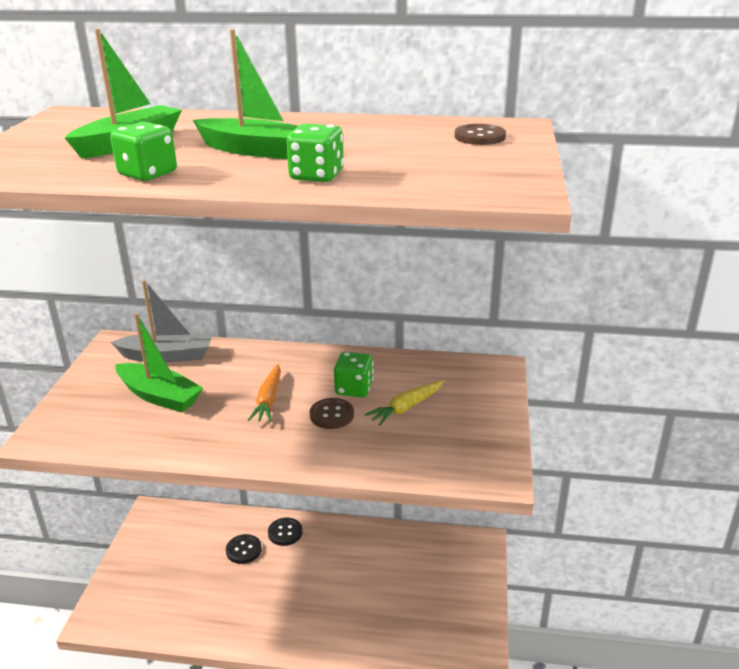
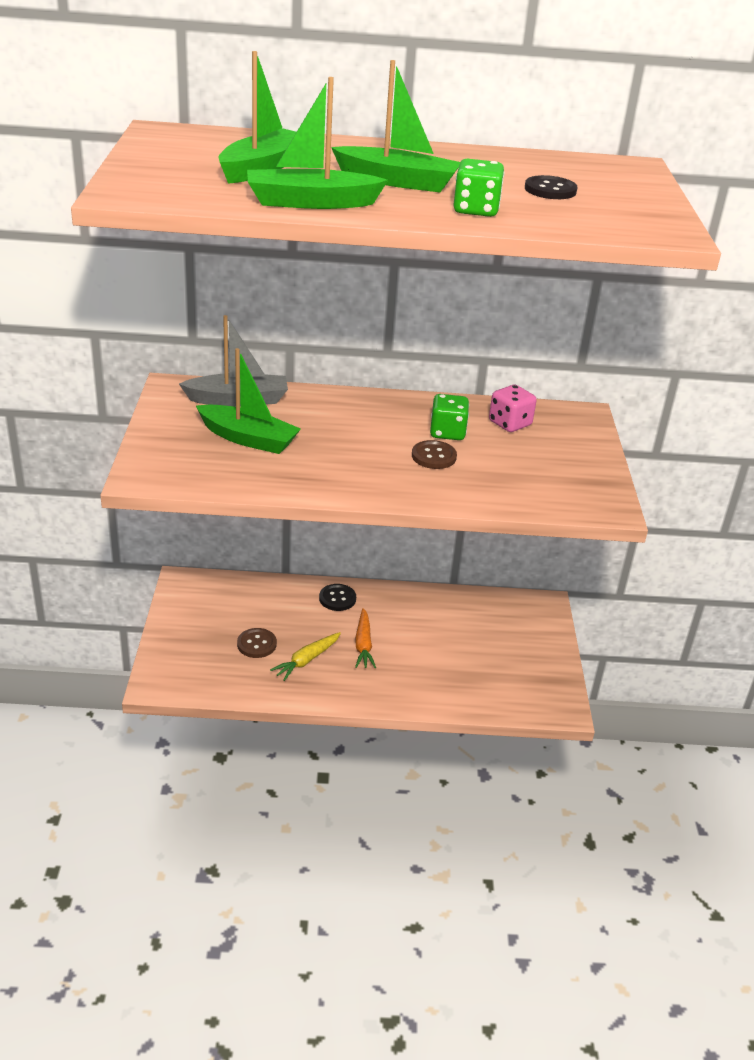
camera: 10 degrees left, 5 degrees up
green dice [110,121,177,181] -> green boat [247,77,388,209]
black button [226,534,262,564] -> black button moved to [525,175,578,199]
orange carrot [248,364,281,422] -> orange carrot moved to [355,608,376,668]
yellow carrot [365,380,444,426] -> yellow carrot moved to [270,632,341,681]
brown button [455,124,506,145] -> brown button moved to [237,628,277,658]
none -> pink dice [489,385,537,432]

